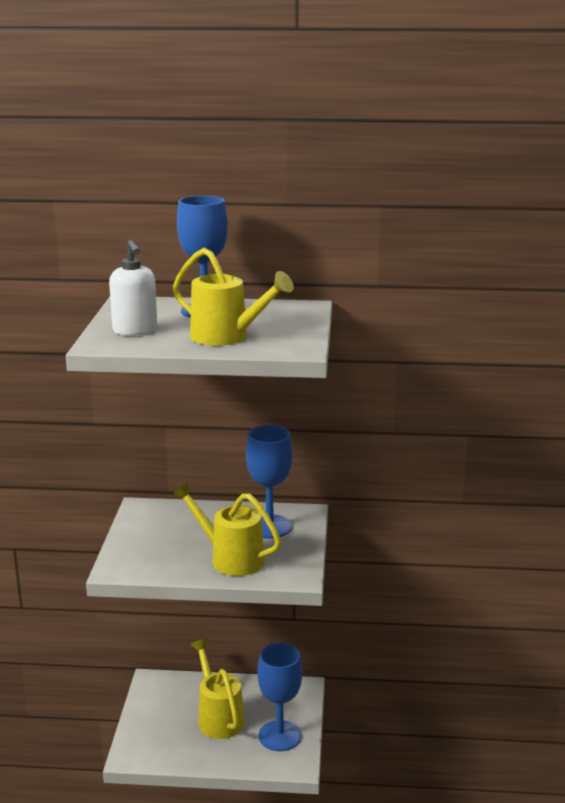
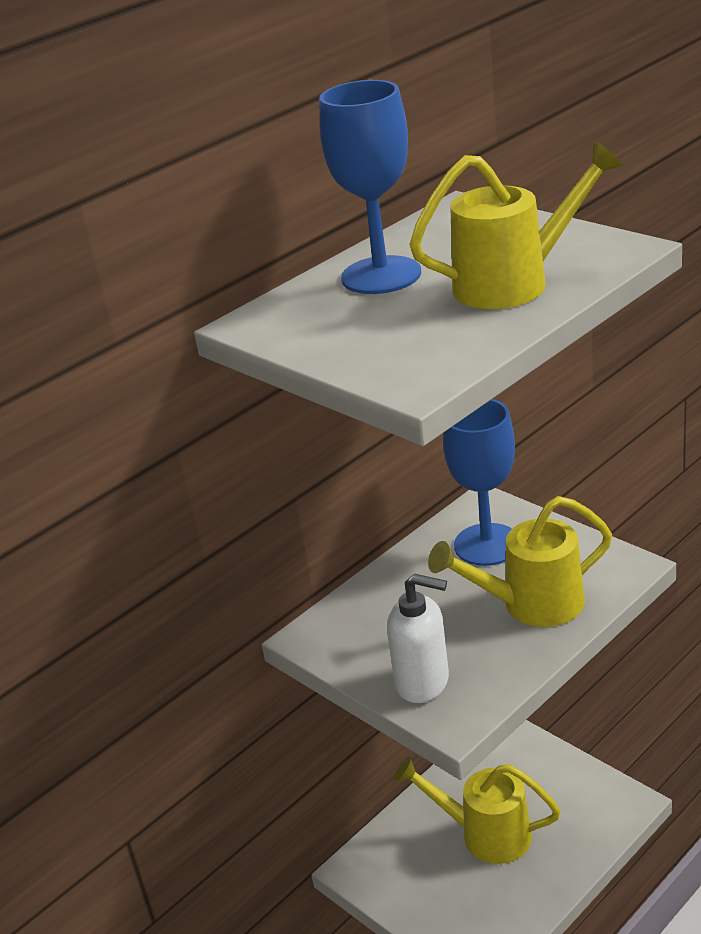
camera: 45 degrees left, 10 degrees up
white soap dispenser [109,240,157,336] -> white soap dispenser moved to [387,574,449,703]
blue goblet [257,643,302,751] -> none

